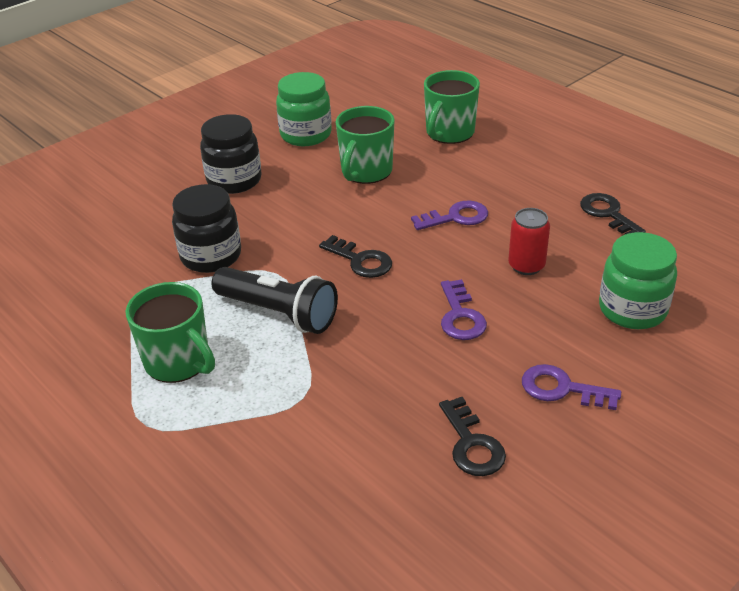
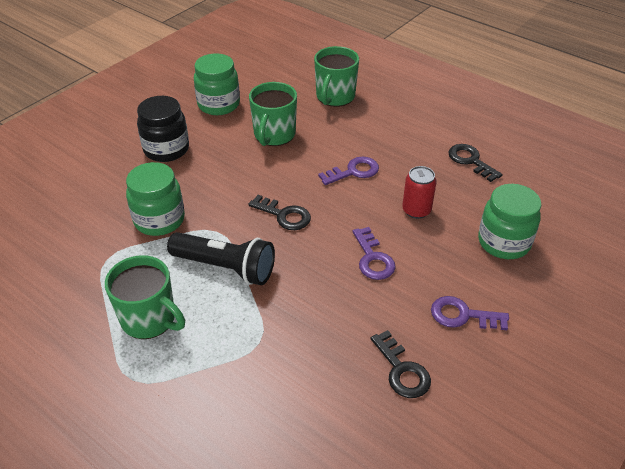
camera: 10 degrees left, 5 degrees up
black jar [172,184,241,273] -> green jar [126,162,185,236]

